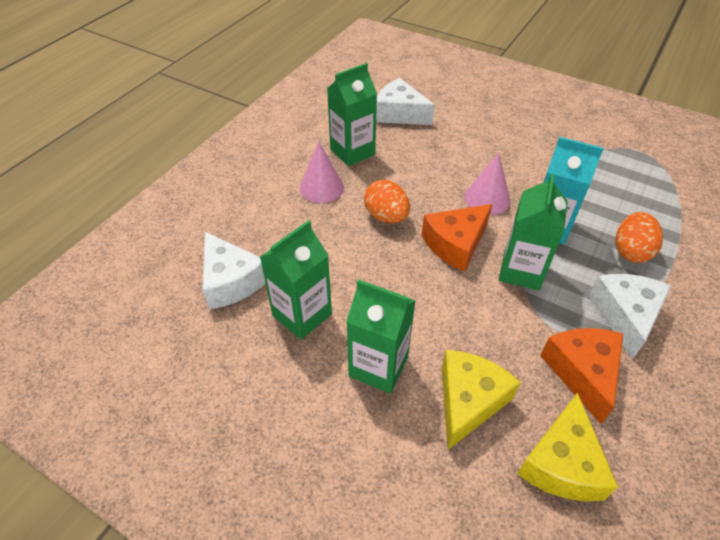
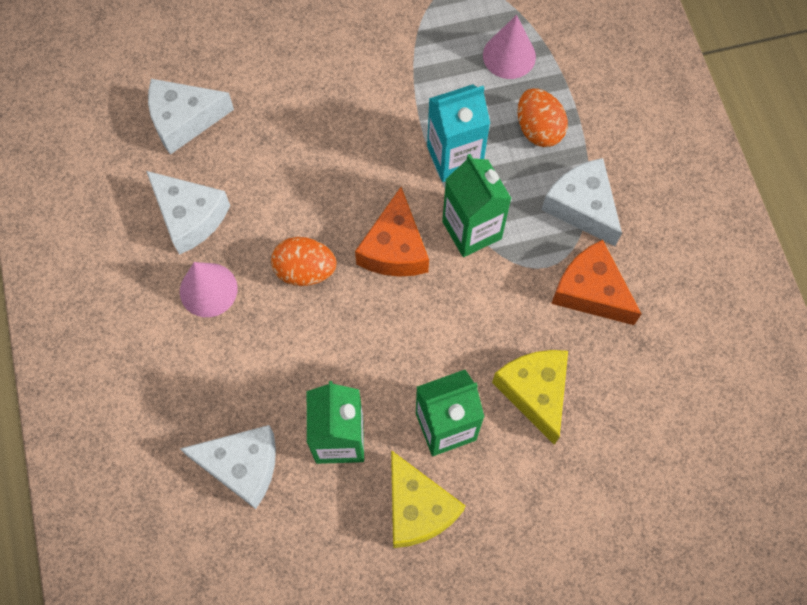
camera: 45 degrees left, 20 degrees up
green carton [327,63,377,166] -> white cheese [146,171,230,255]
pink cone [465,152,510,215] -> pink cone moved to [483,15,536,79]
yellow cheese [517,392,618,502] -> yellow cheese moved to [391,450,466,548]

